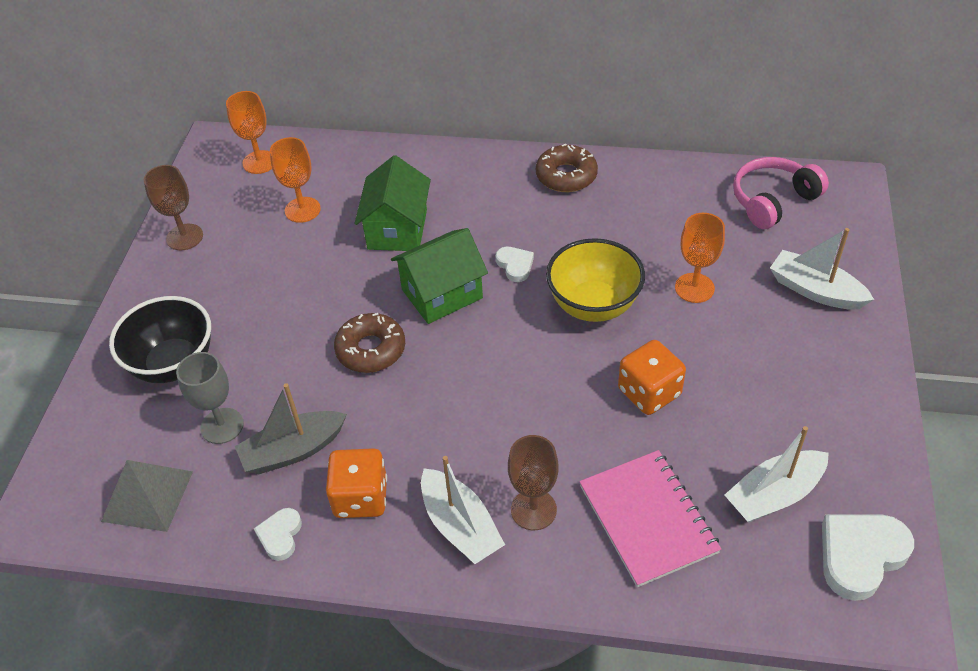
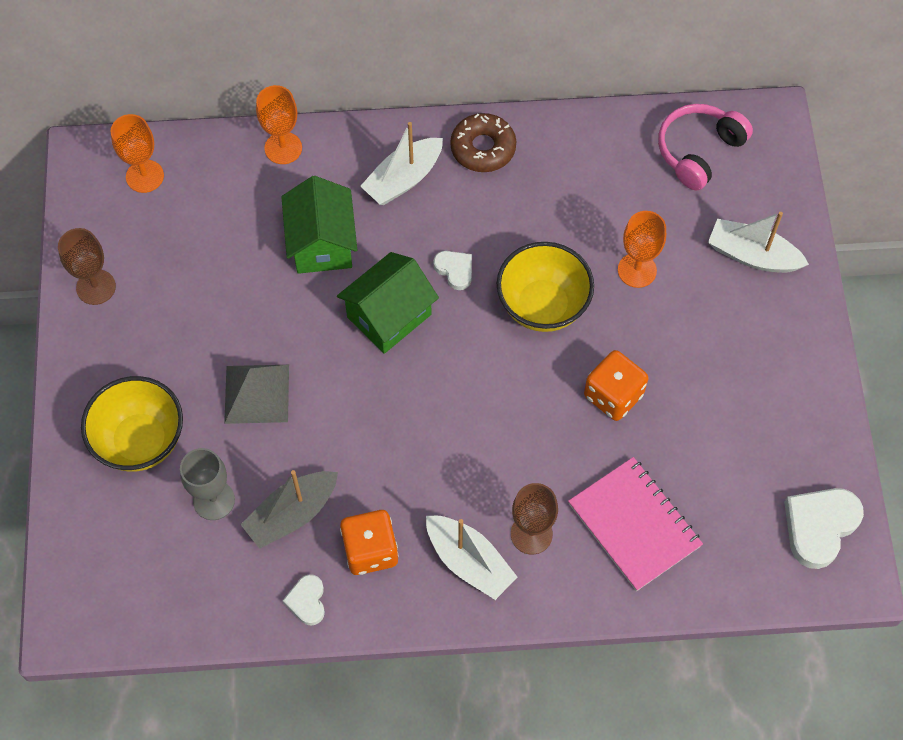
camera: 15 degrees left, 15 degrees up
grey pyramid [101,460,193,532] -> grey pyramid moved to [224,365,289,424]
black bowl [109,296,211,383] -> yellow bowl [81,376,183,472]
orange goblet [270,137,321,223] -> orange goblet moved to [256,85,302,164]
brown donut [334,313,405,373] -> none
white boat [725,426,829,523] -> white boat moved to [361,122,443,205]

